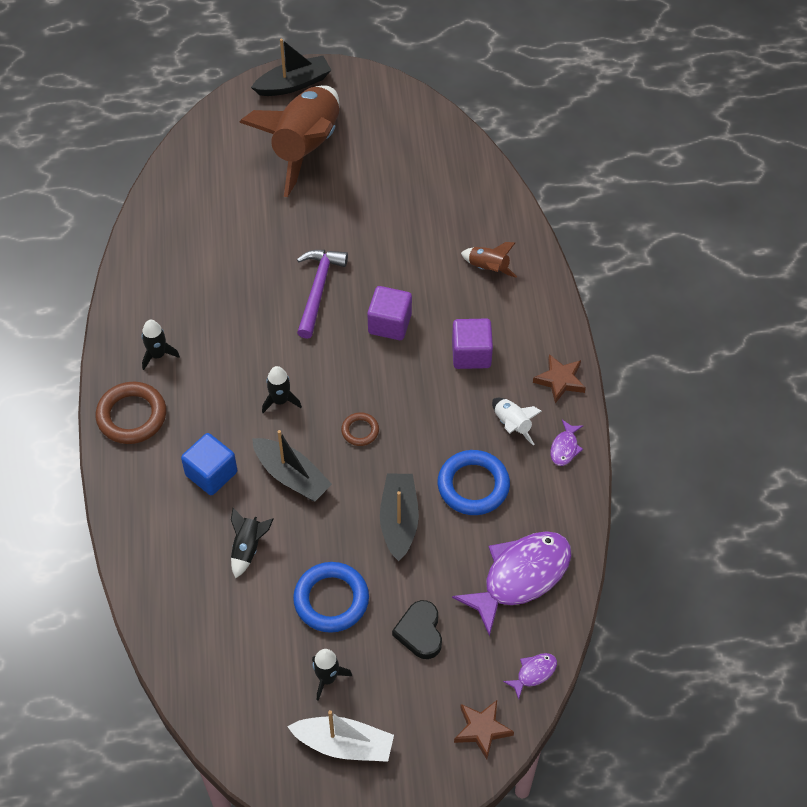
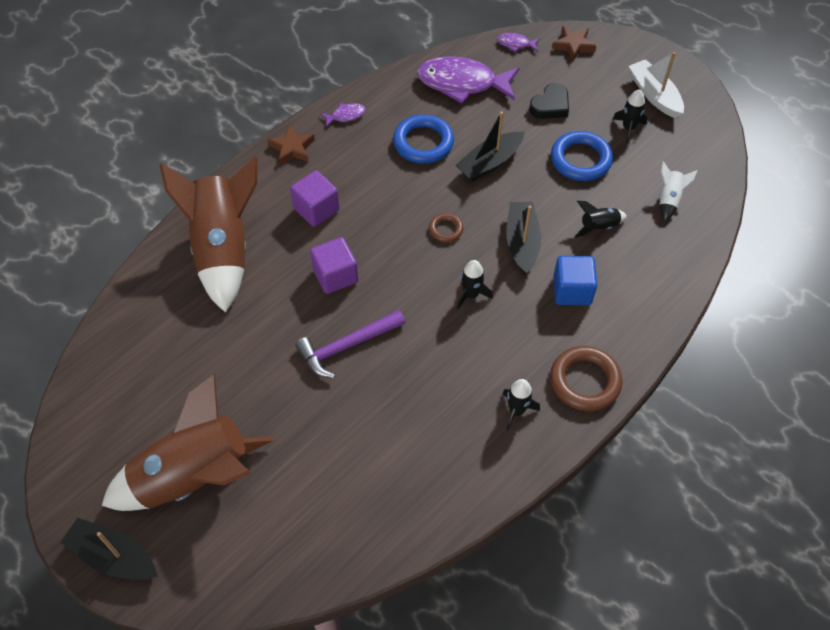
camera: 130 degrees left, 0 degrees up
brown rocket [461,242,517,278] -> brown rocket [160,156,257,313], size x2.46
white rocket [492,398,542,445] -> white rocket moved to [660,161,698,222]

